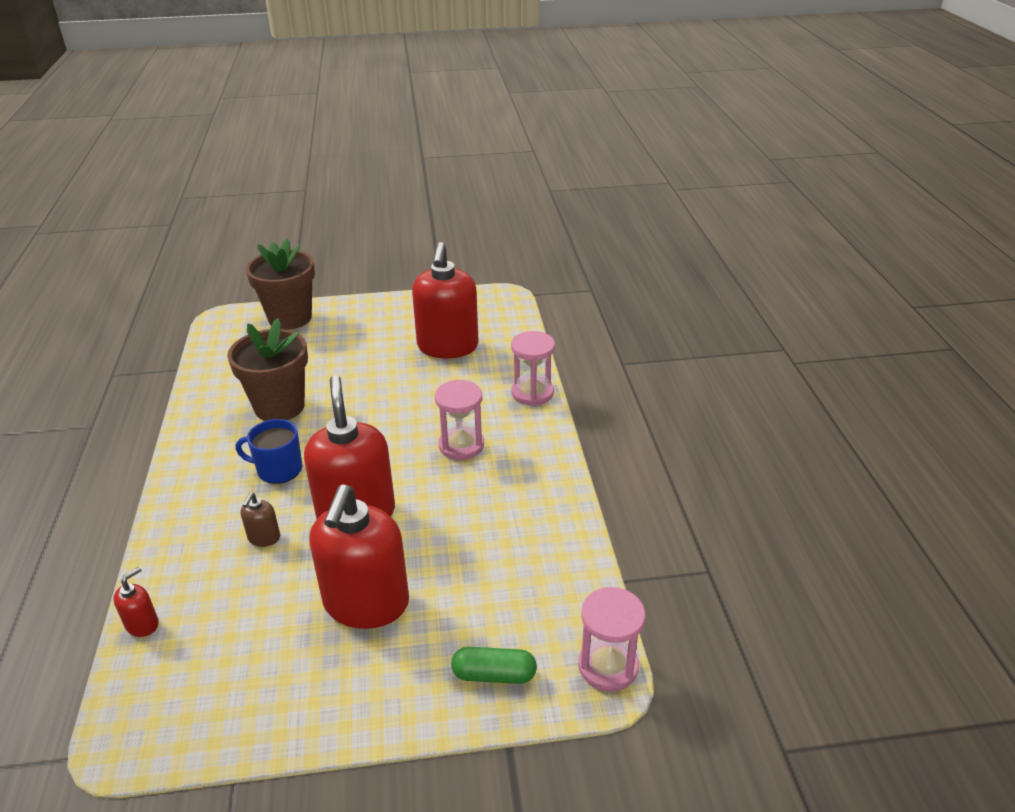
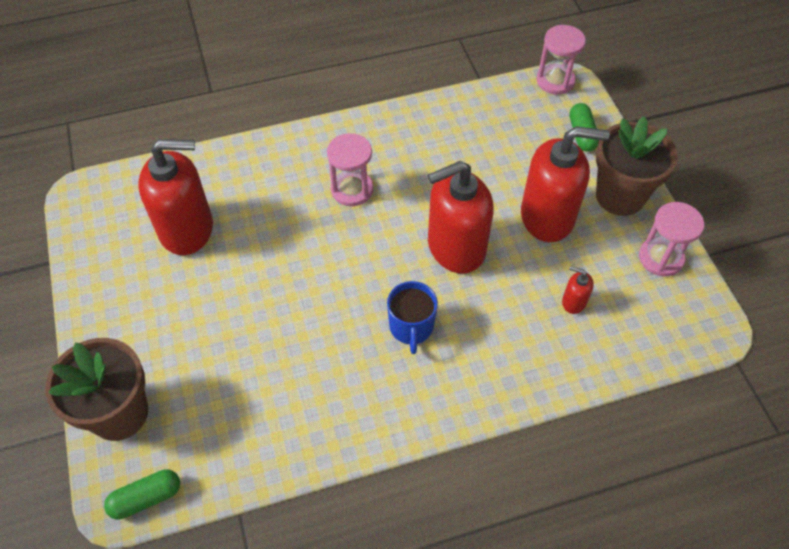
camera: 100 degrees left, 20 degrees up
red soap dispenser [113,567,159,637] -> red soap dispenser moved to [562,266,594,314]
brown flower pot [227,318,308,421] -> brown flower pot moved to [596,117,678,216]
brown soap dispenser [241,493,280,547] -> none
pink hourglass [511,331,555,406] -> pink hourglass moved to [639,202,704,276]
none -> green capsule [104,469,180,520]

